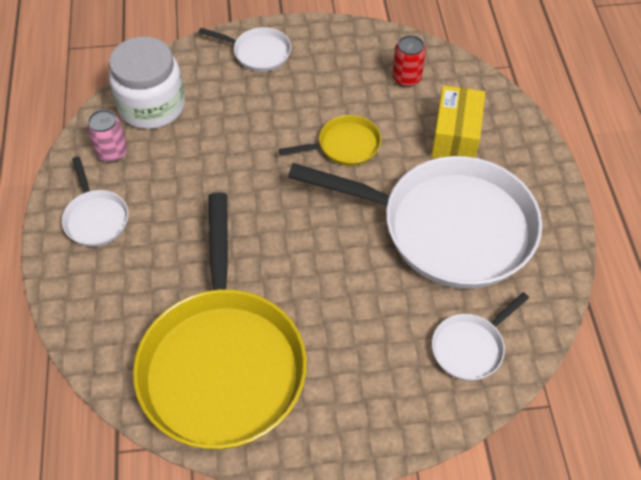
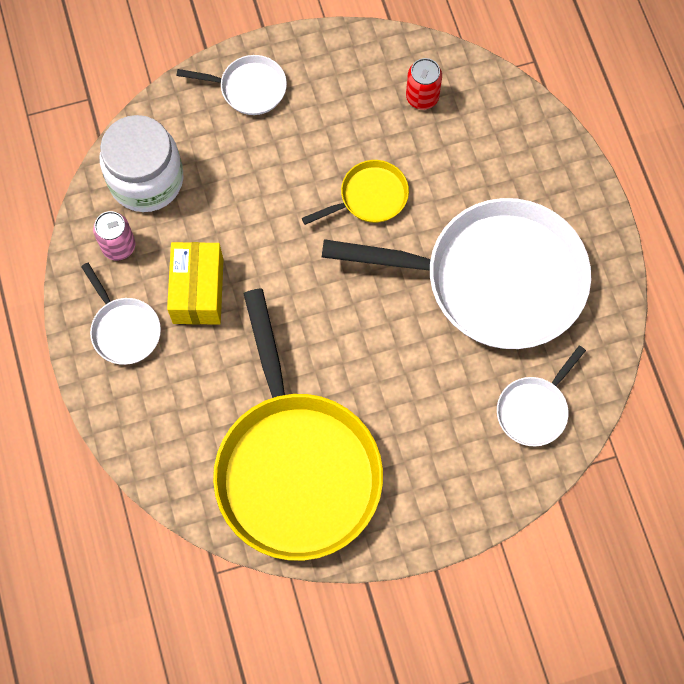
camera: 10 degrees left, 15 degrees up
yellow box [431,85,485,158] -> yellow box moved to [167,242,223,325]

